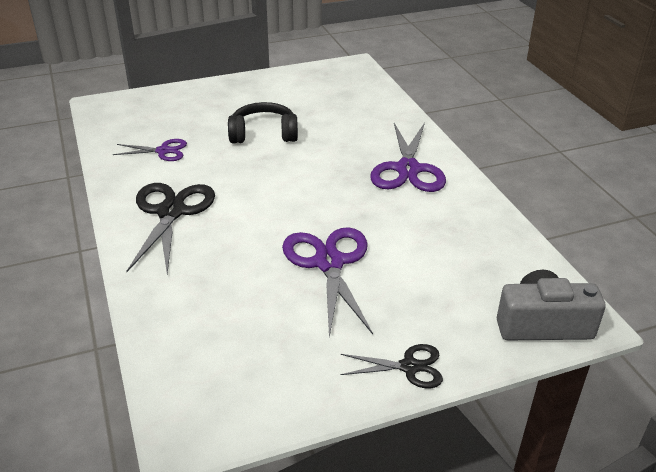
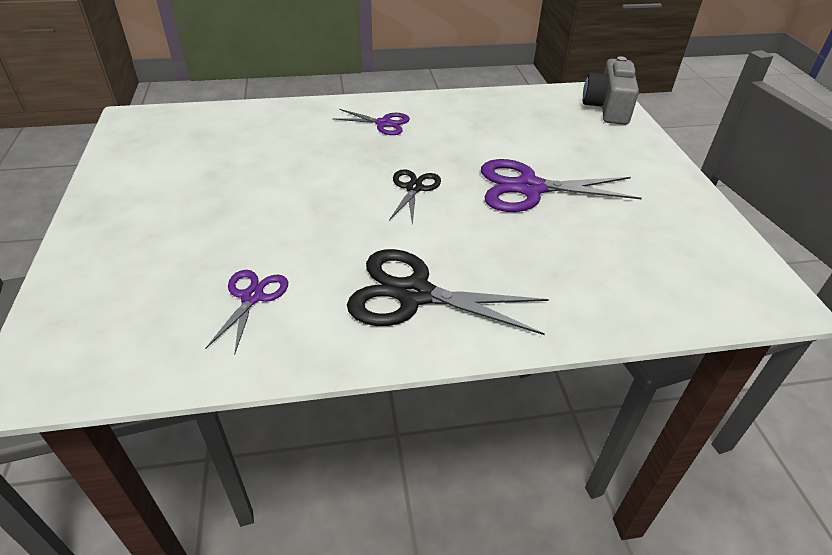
camera: 80 degrees left, 5 degrees up
black headphones [228,102,298,143] -> none
black scissors [341,344,443,388] -> black scissors moved to [389,169,441,225]
purple scissors [370,123,446,192] -> purple scissors [332,109,410,135], size x0.56

